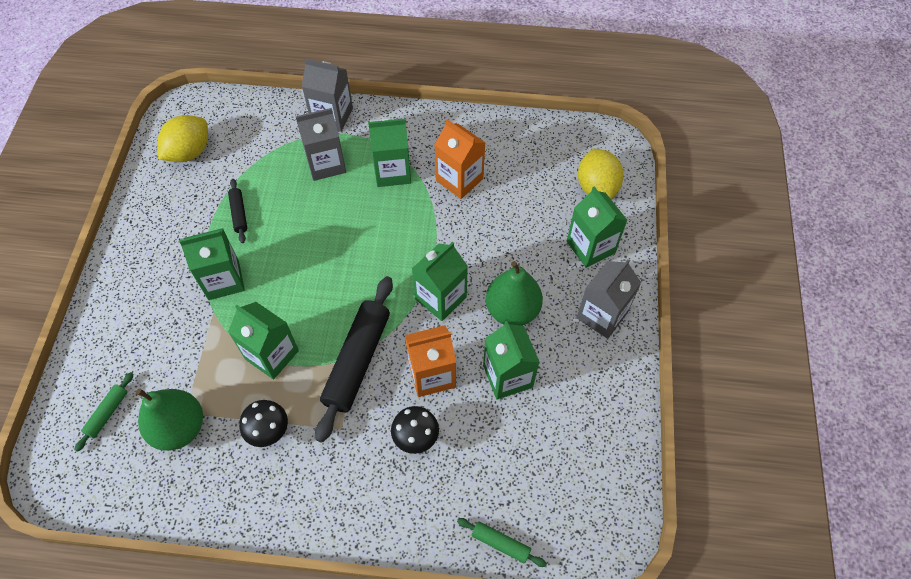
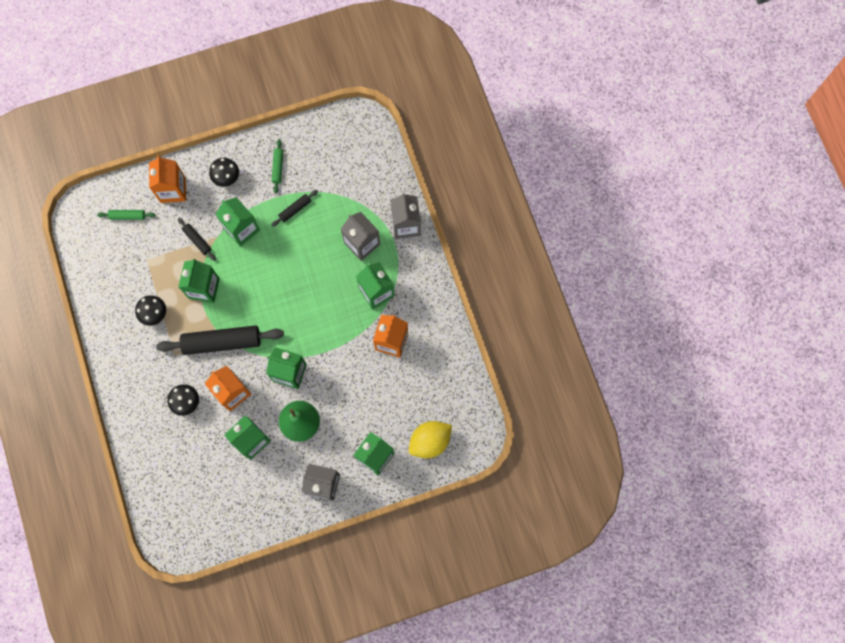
camera: 65 degrees right, 15 degrees up
green pear [136,388,203,451] -> none
yellow lemon [158,115,208,162] -> none
green rolling pin [457,518,547,567] -> green rolling pin moved to [272,139,283,193]
none -> orange carton [149,156,186,203]
none -> black rolling pin [178,218,216,261]
none -> black mushroom [209,158,239,187]

